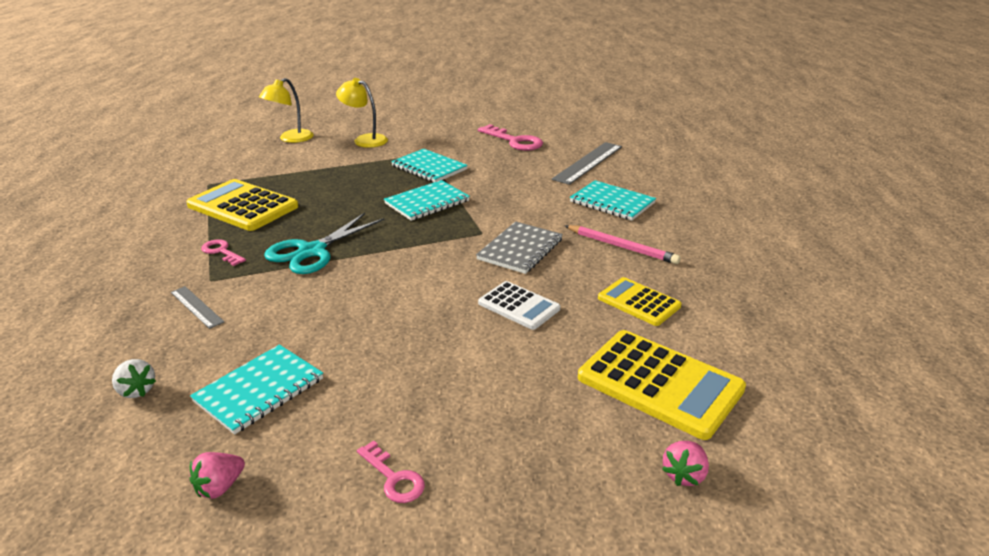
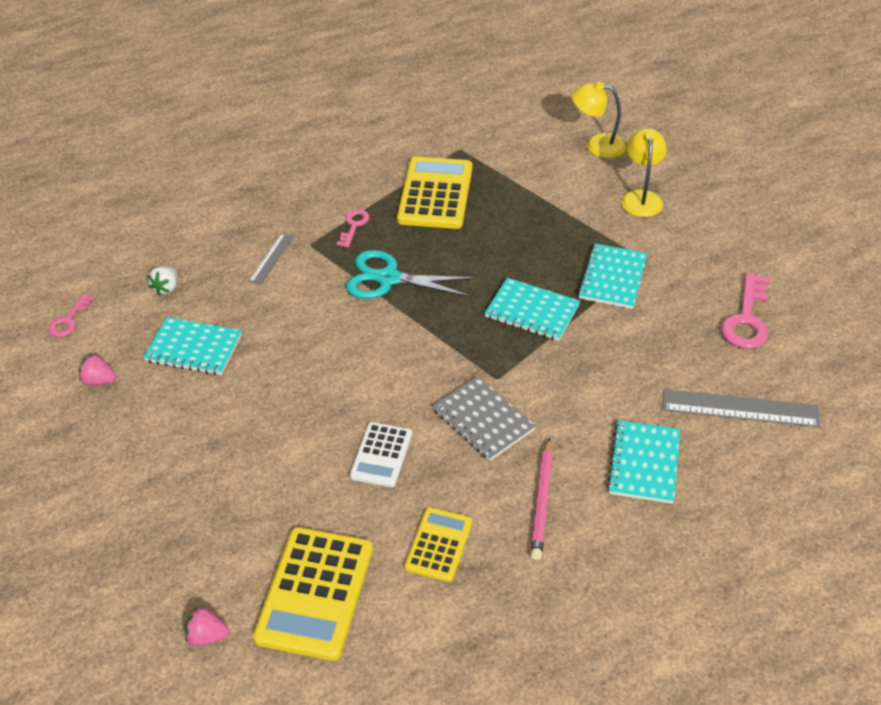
camera: 65 degrees right, 15 degrees up
pink key [357,441,425,503] -> pink key moved to [48,294,95,337]
grey notebook [476,221,563,274] -> grey notebook turned 45 degrees clockwise [433,376,536,461]

